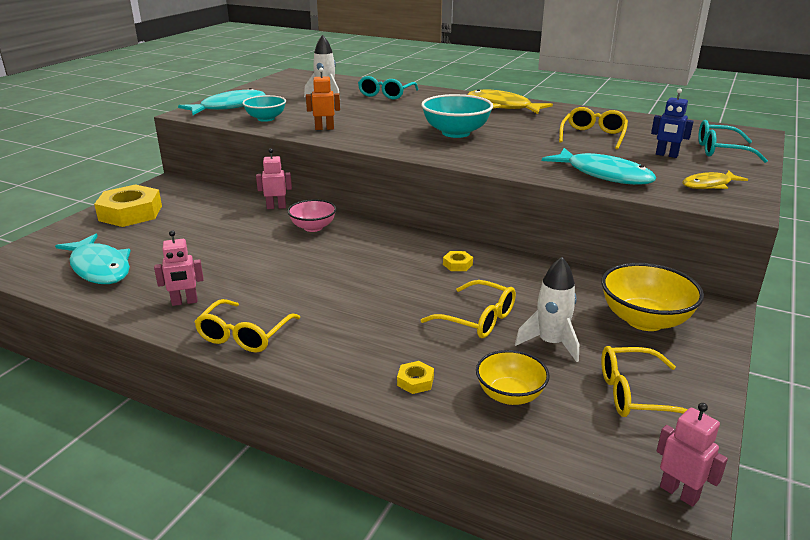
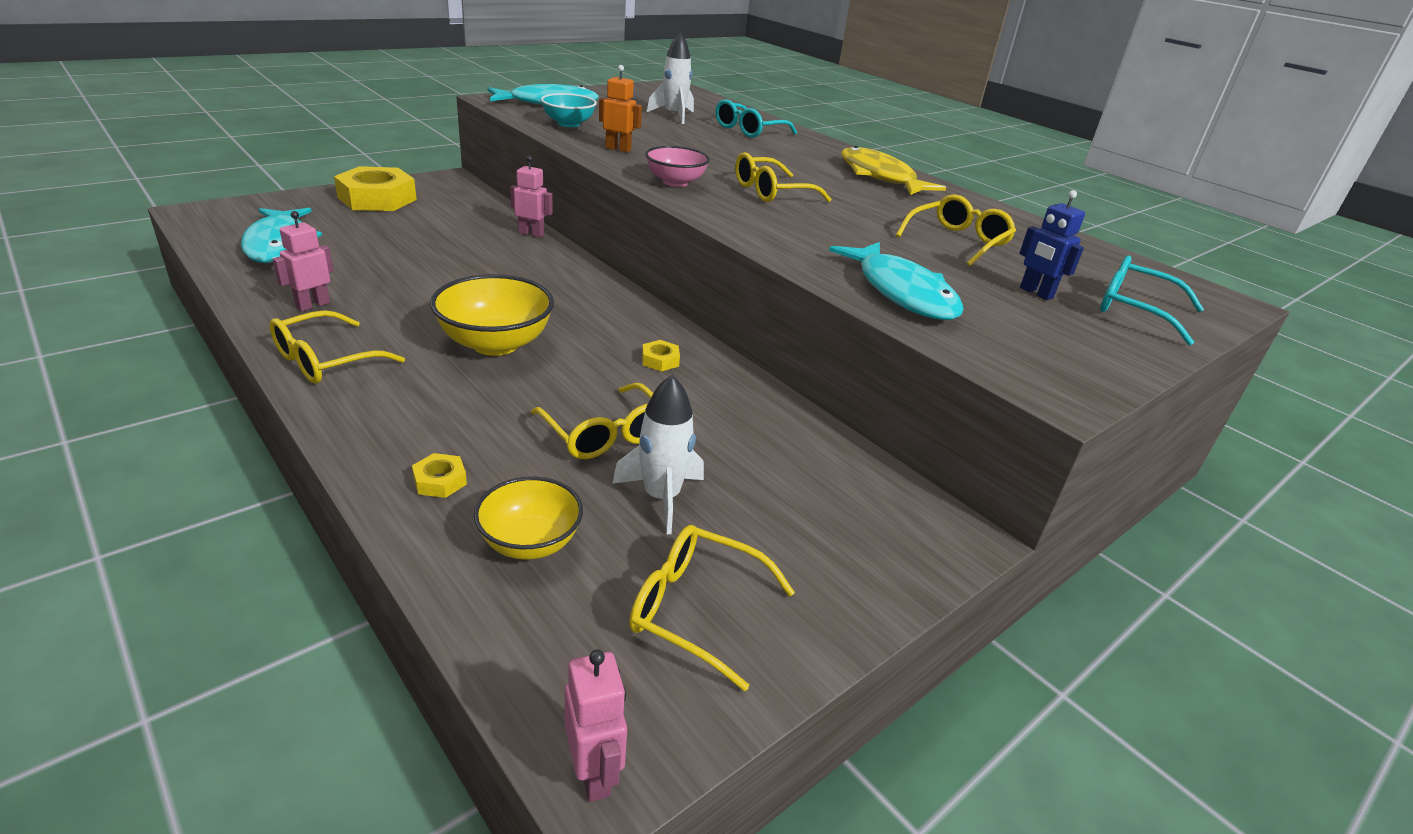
camera: 20 degrees right, 5 degrees up
pink robot [154,230,204,306] -> pink robot turned 120 degrees clockwise [273,211,334,311]
pink bowl [287,199,336,232] -> pink bowl moved to [645,146,710,187]
turquoise bowl [421,94,493,138] -> yellow glasses [735,152,831,202]
yellow bowl [602,263,704,331] -> yellow bowl moved to [430,274,554,356]
yellow fish [683,171,748,189] -> none

